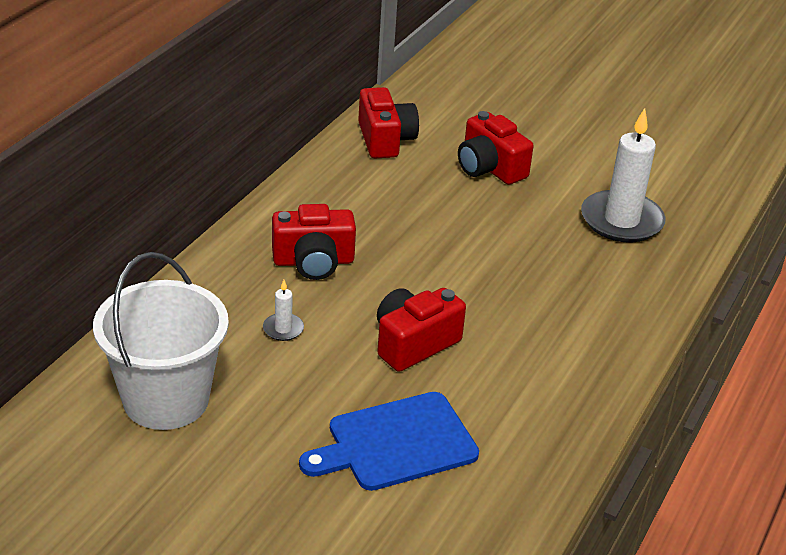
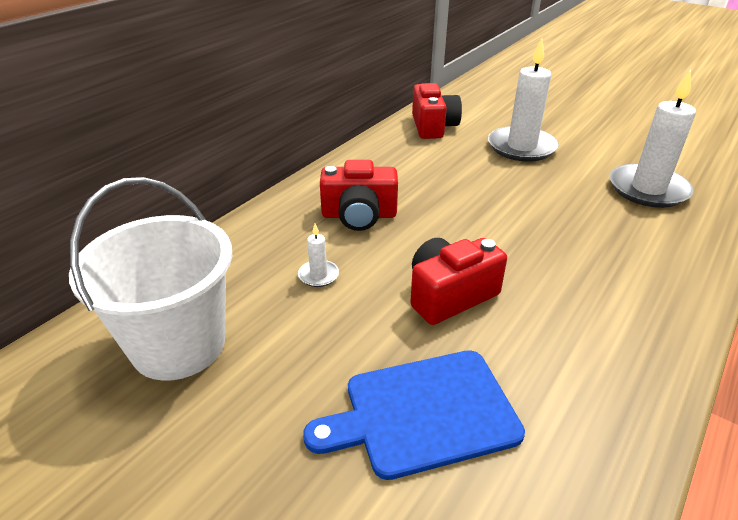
camera: 10 degrees right, 0 degrees up
red camera [458,111,534,185] -> white candle [488,38,559,162]

